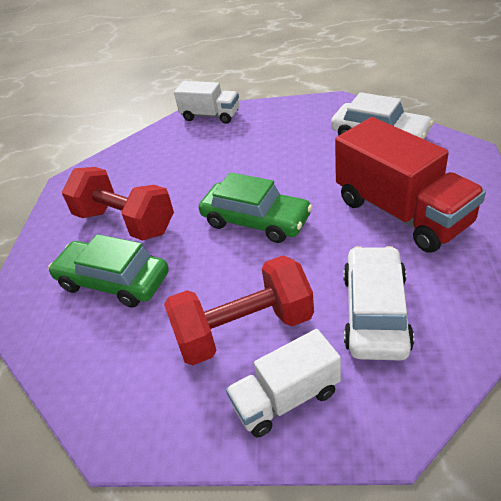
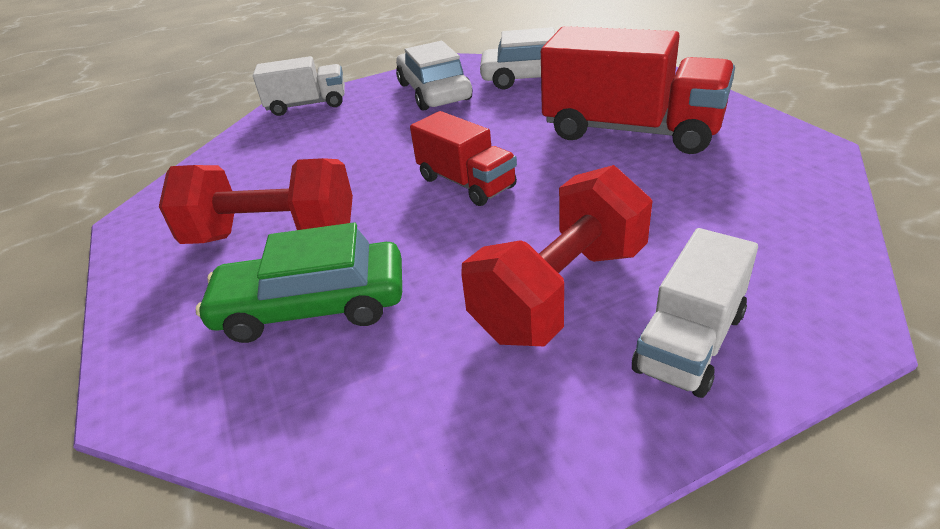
camera: 30 degrees left, 5 degrees down
green car [199,172,313,243] -> red truck [410,111,517,206]
white car [343,246,414,361] -> white car moved to [396,41,472,111]

